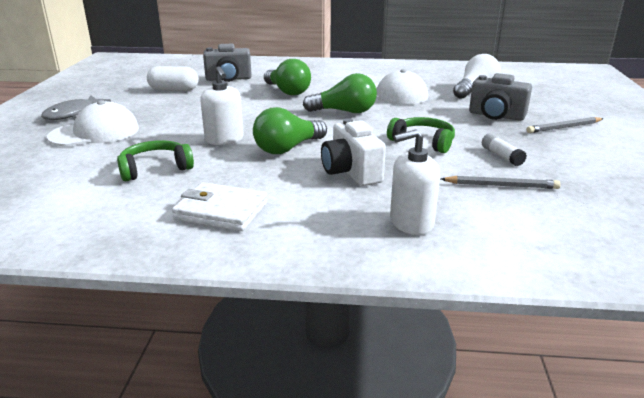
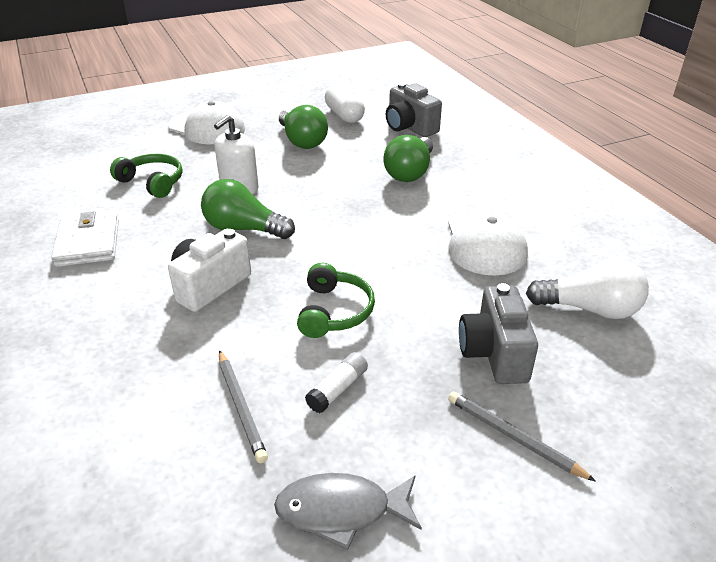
camera: 60 degrees right, 10 degrees up
grey fish [41,96,111,120] -> grey fish moved to [274,473,422,550]
green light bulb [303,73,377,113] -> green light bulb moved to [279,105,328,149]
white soap dispenser [390,129,440,235] -> none

